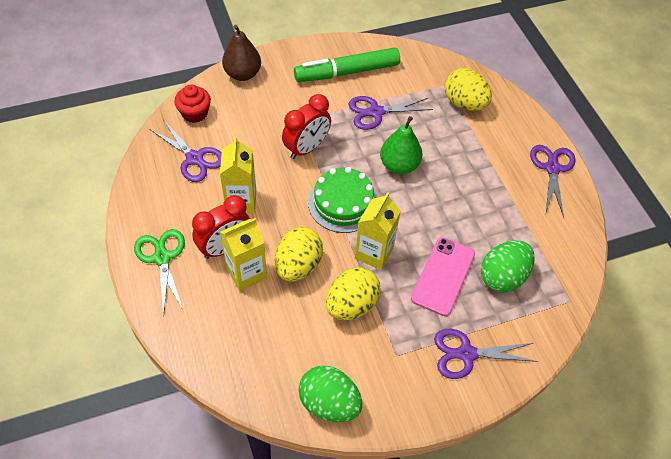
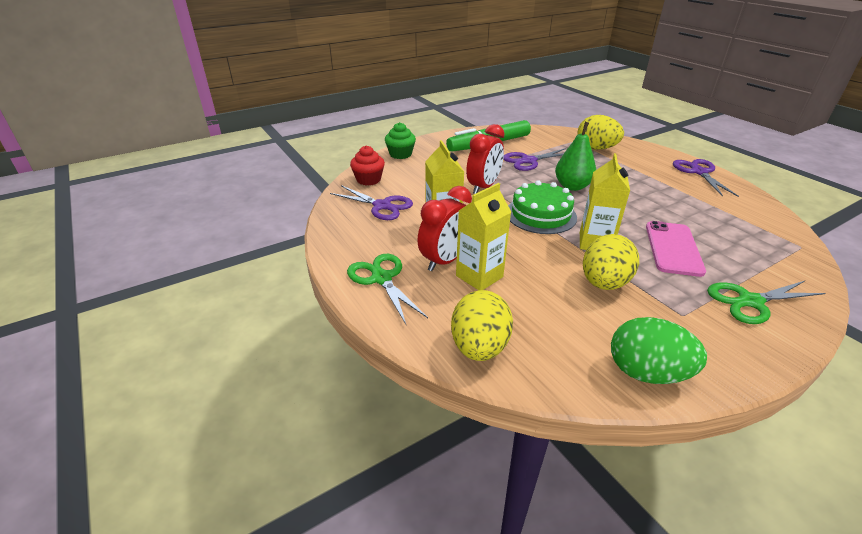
camera: 10 degrees left, 20 degrees down
brown pear [222,25,261,81] -> green cupcake [385,122,416,159]
yellow egg [275,227,323,282] -> yellow egg moved to [451,290,513,361]
purple scissors [434,329,539,379] -> green scissors [707,281,825,324]
green egg [481,240,535,292] -> none

